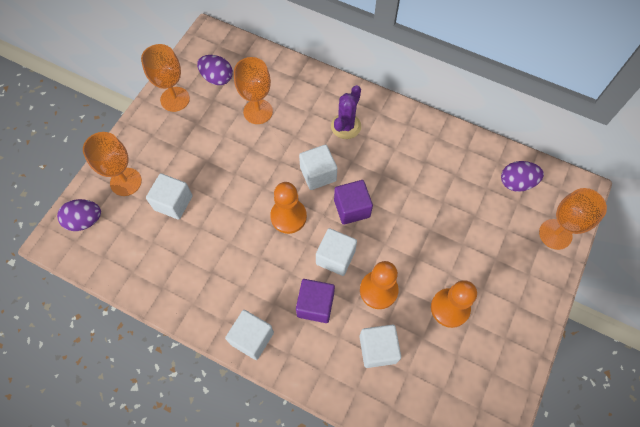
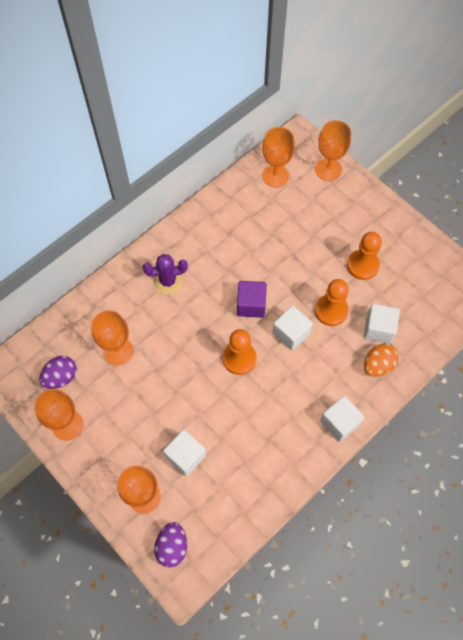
camera: 70 degrees left, 0 degrees up
purple cube [296,279,335,323] -> none
white cube [299,144,337,190] -> none
purple cactus [331,85,361,139] -> purple cactus turned 60 degrees counterclockwise [143,254,188,294]
purple egg [501,161,544,192] -> orange goblet [262,127,295,187]
none -> orange egg [364,344,399,377]

